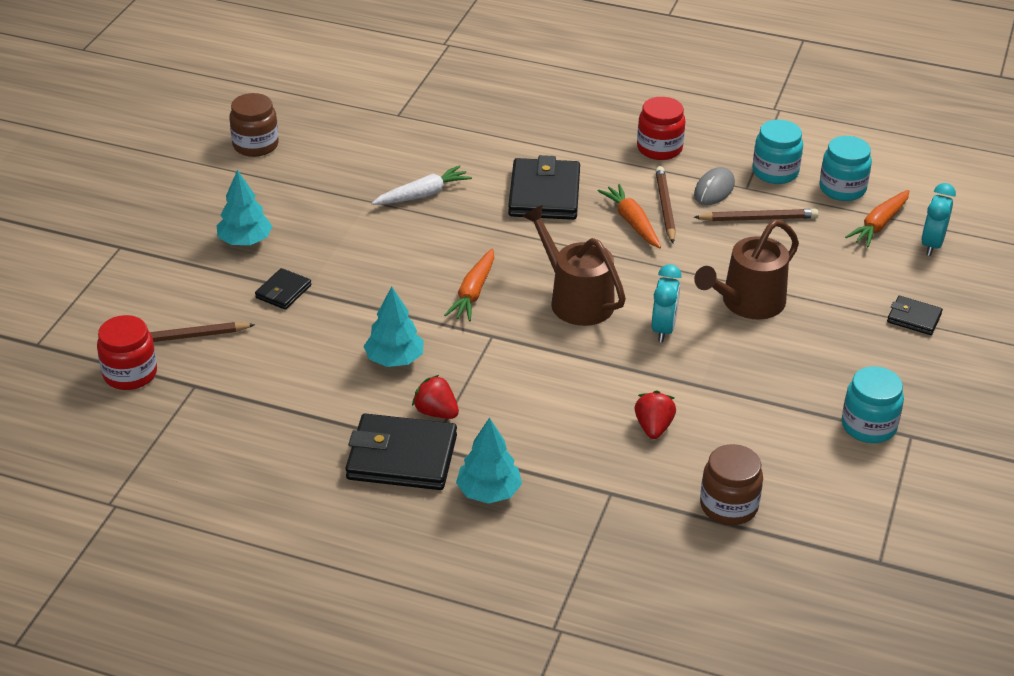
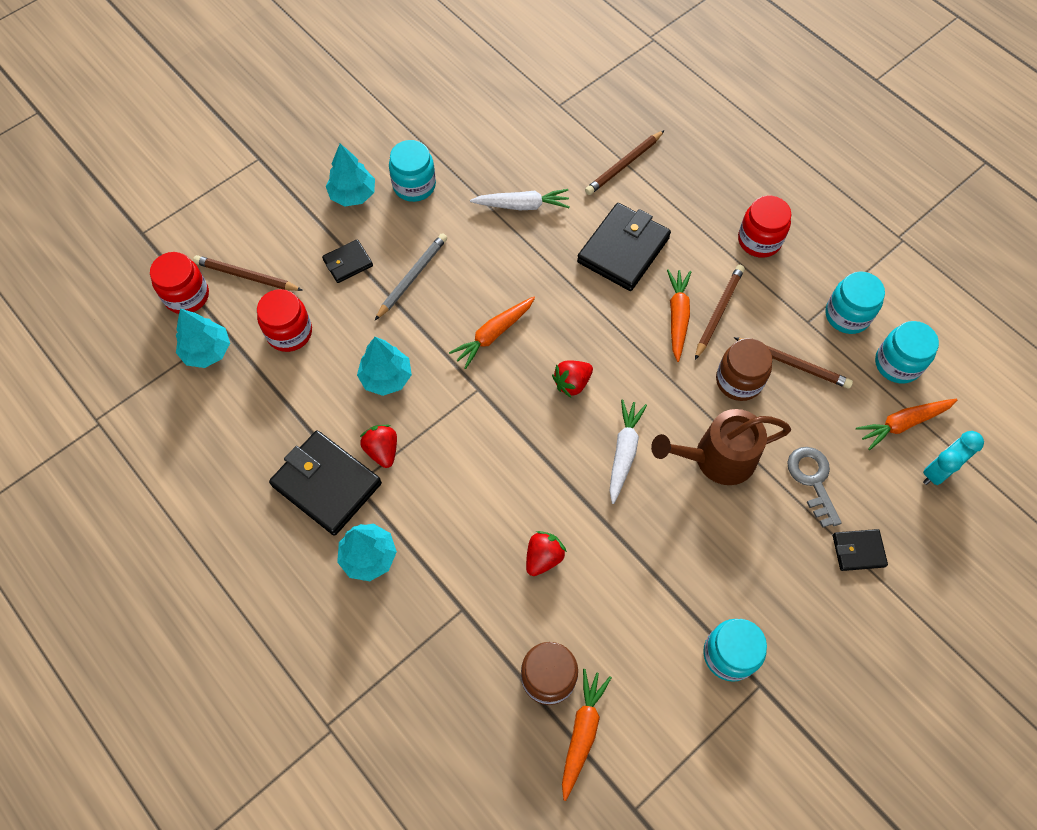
camera: 30 degrees right, 25 degrees up
brown jar [229,93,279,157] -> brown jar moved to [716,338,772,401]
brown watering can [522,205,626,326] -> red strawberry [552,360,593,398]
turquoise clock [652,264,682,342] -> white carrot [609,399,647,504]
grey mouse [694,167,735,205] -> none
black wallet [887,296,943,335] -> black wallet turned 60 degrees counterclockwise [833,529,888,571]
none -> turquoise tree [176,309,230,368]
none -> red jar [257,289,312,352]
none -> grey pencil [375,233,447,320]
none -> turquoise jar [389,140,436,202]
none -> orange carrot [562,669,612,801]
none -> brown pencil [585,130,665,195]
none -> grey key [787,447,842,528]

